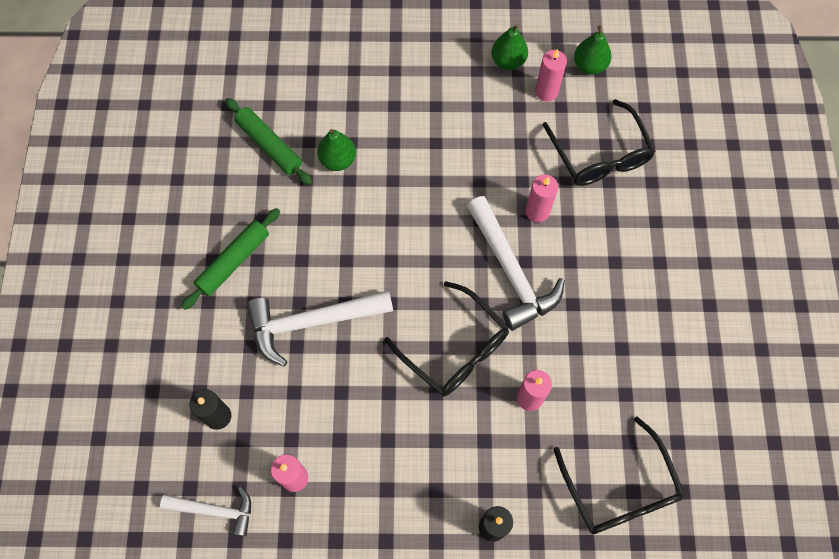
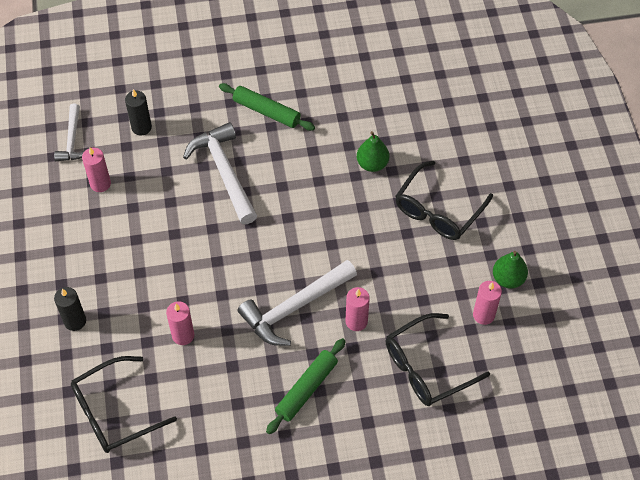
camera: 80 degrees right, 10 degrees down
green rolling pin [225,98,312,185] -> green rolling pin moved to [266,338,346,434]
black glasses [384,281,509,396] -> black glasses moved to [395,161,493,240]
green pear [574,25,612,75] -> none

